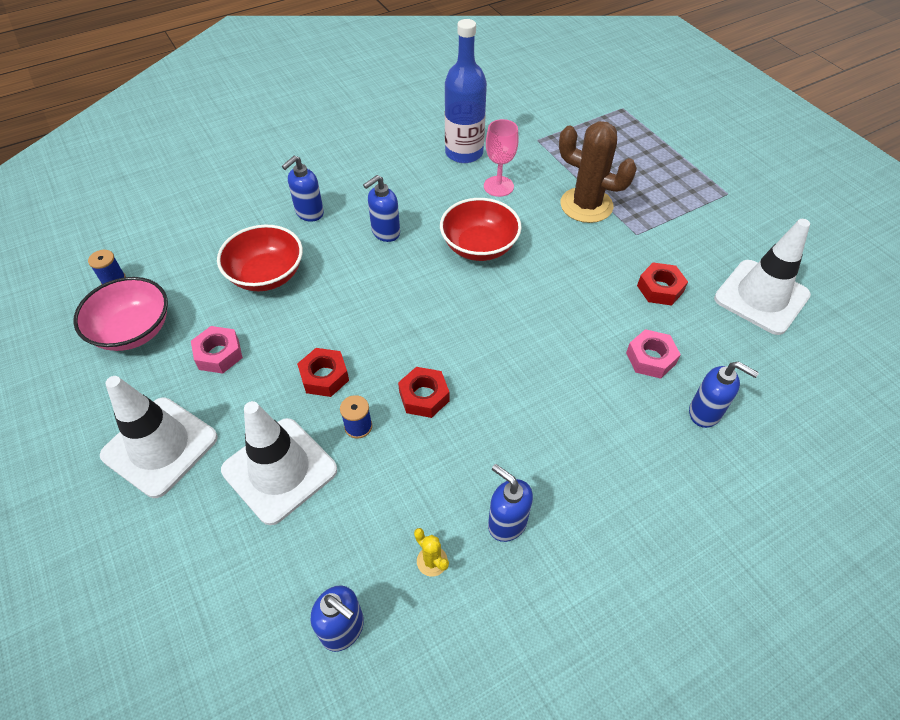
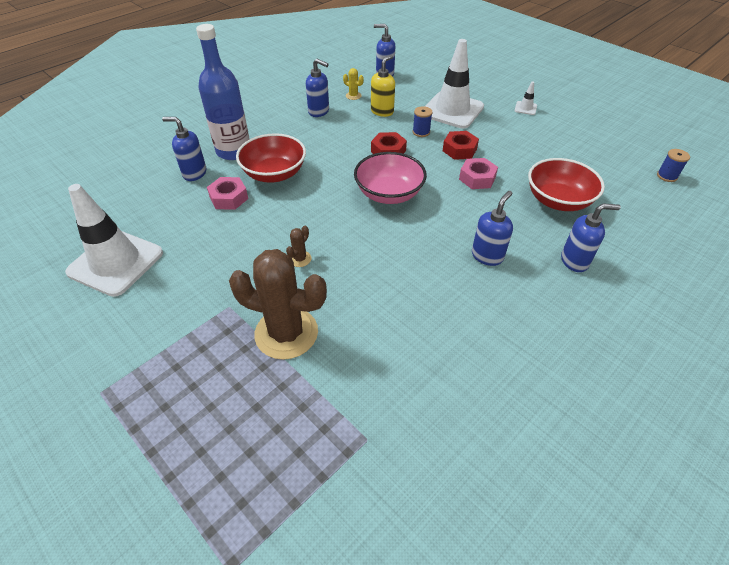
camera: 165 degrees right, 5 degrees down
pink bowl [73,277,168,351] -> pink bowl moved to [354,152,427,204]
white traffic cone [100,376,218,498] -> white traffic cone [514,81,537,115], size x0.40
pink nut [191,326,243,374] -> pink nut moved to [459,158,498,189]
blue soap dispenser [282,156,324,222] -> blue soap dispenser turned 60 degrees clockwise [561,203,621,272]
red bowl [440,198,522,261] -> red bowl moved to [236,133,306,183]
blue bottle [445,19,487,163] -> blue bottle moved to [196,24,250,160]
pink goblet [484,119,519,197] -> none
red nut [637,262,688,306] -> none
none -> brown cactus [286,226,311,267]
none -> yellow soap dispenser [371,55,395,117]

